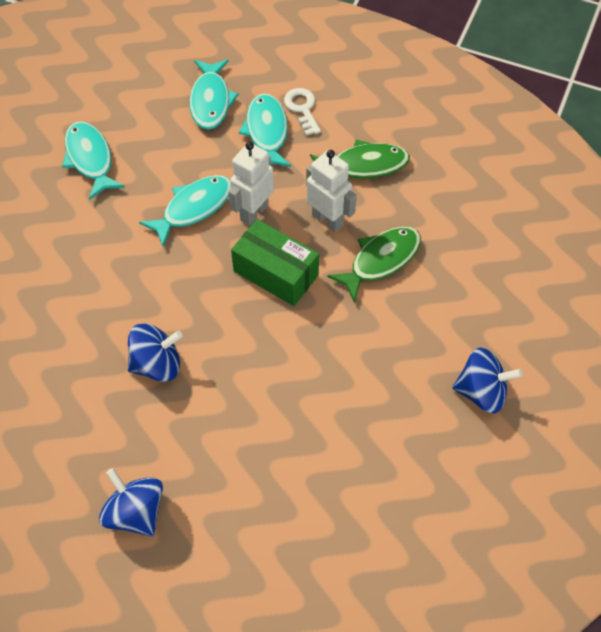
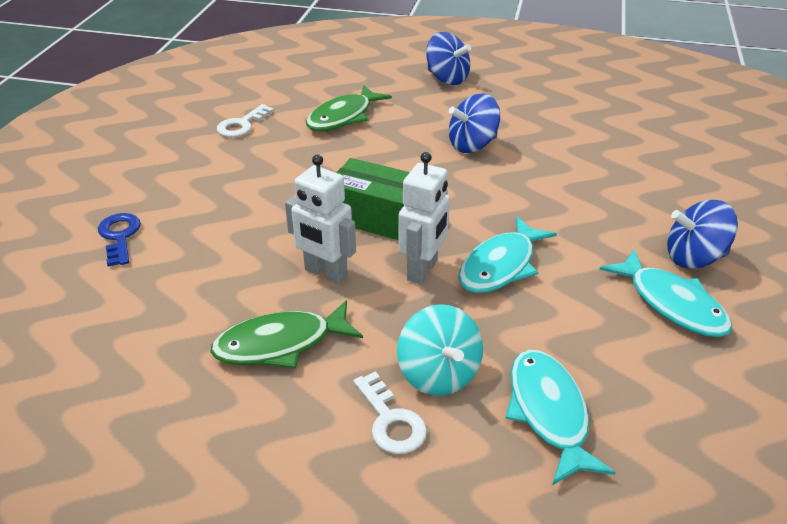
camera: 170 degrees right, 20 degrees down
turquoise fish [238,93,291,167] -> turquoise spinning top [397,304,483,396]
green fish [327,227,421,302] -> green fish moved to [306,85,392,131]
blue spinning top [452,347,523,414] -> blue spinning top moved to [667,200,738,269]
none -> blue key [98,213,141,266]
none -> white key [217,104,274,137]

